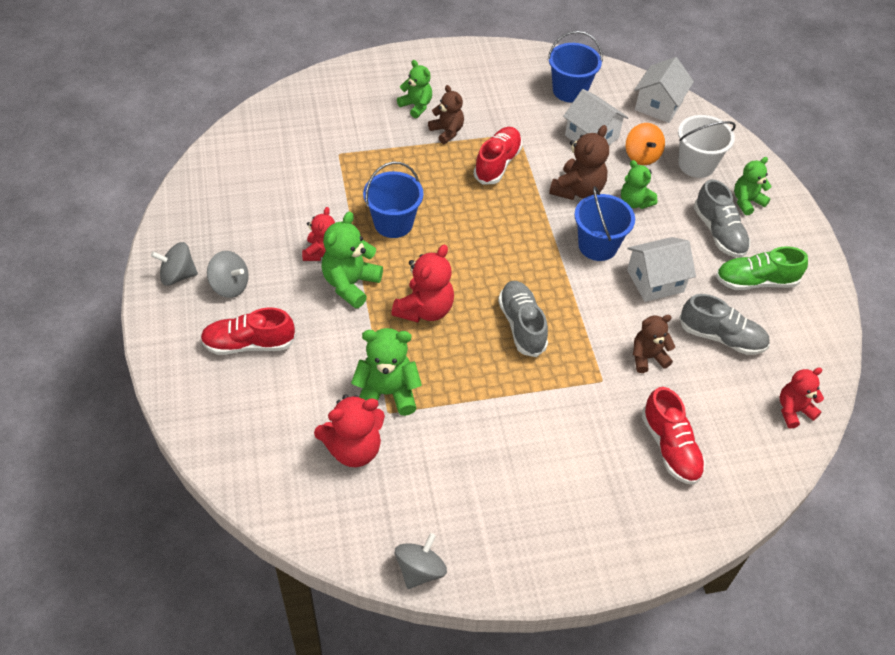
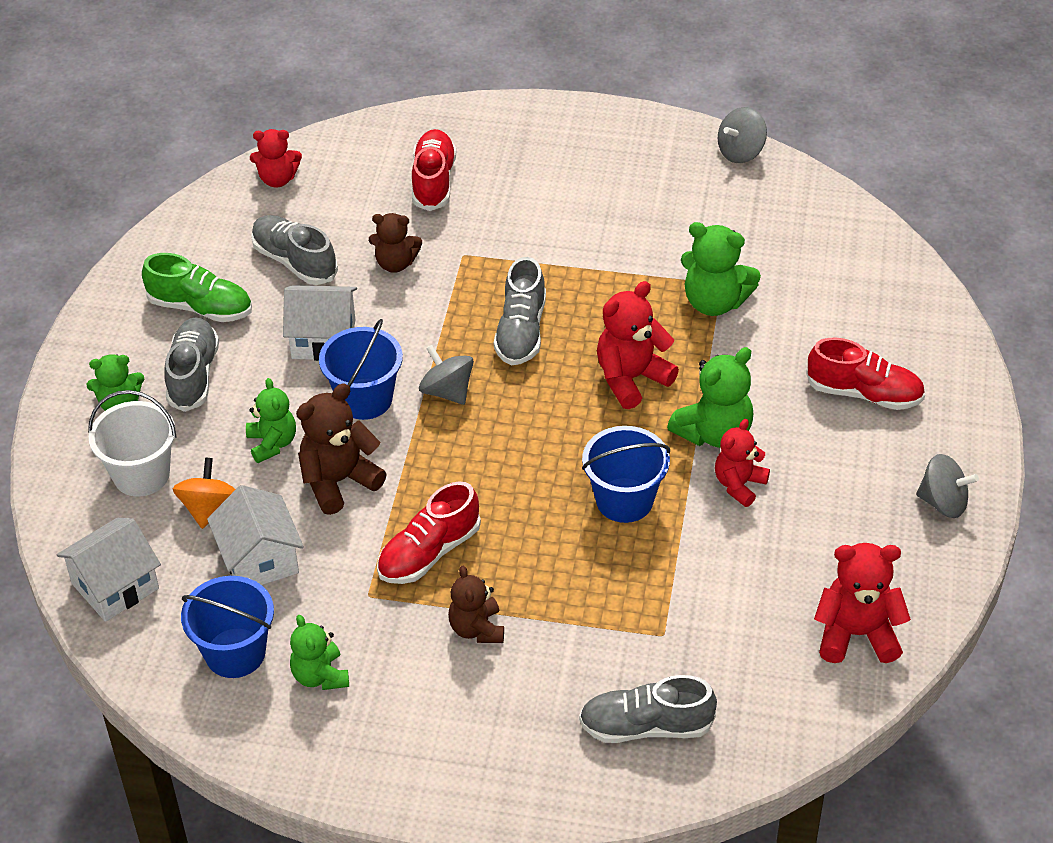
camera: 155 degrees left, 5 degrees down
grey spinning top [207,251,249,298] -> grey spinning top moved to [419,345,474,405]
red teddy bear [314,394,385,467] -> red teddy bear moved to [814,543,911,663]
green teddy bear [397,60,432,118] -> green teddy bear moved to [290,615,349,690]
none -> grey shoe [579,675,717,743]

